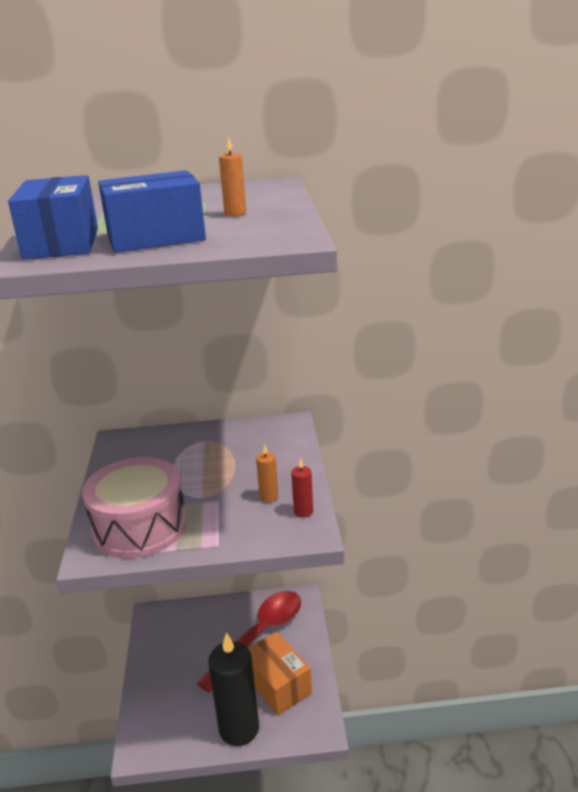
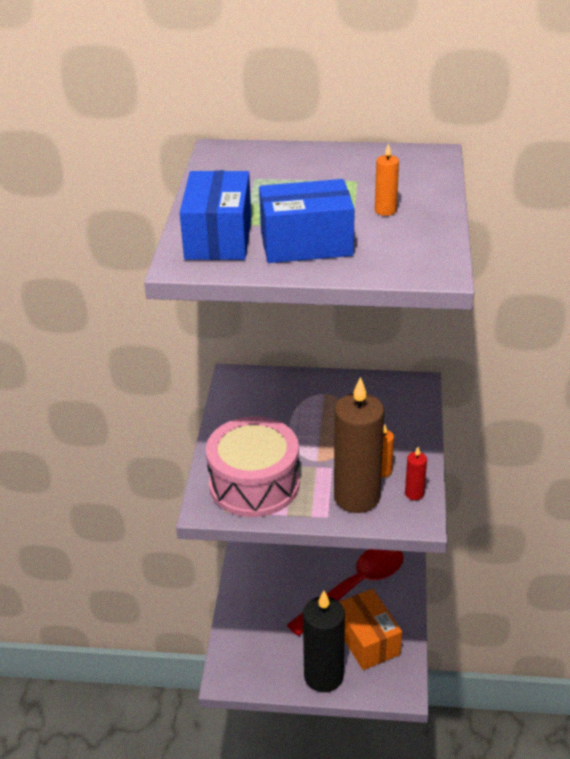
camera: 10 degrees right, 10 degrees up
none -> brown candle [334,377,384,513]

